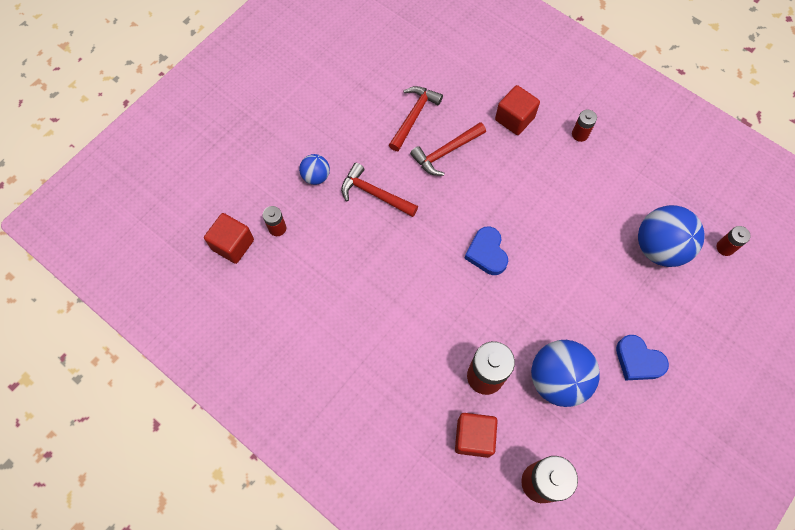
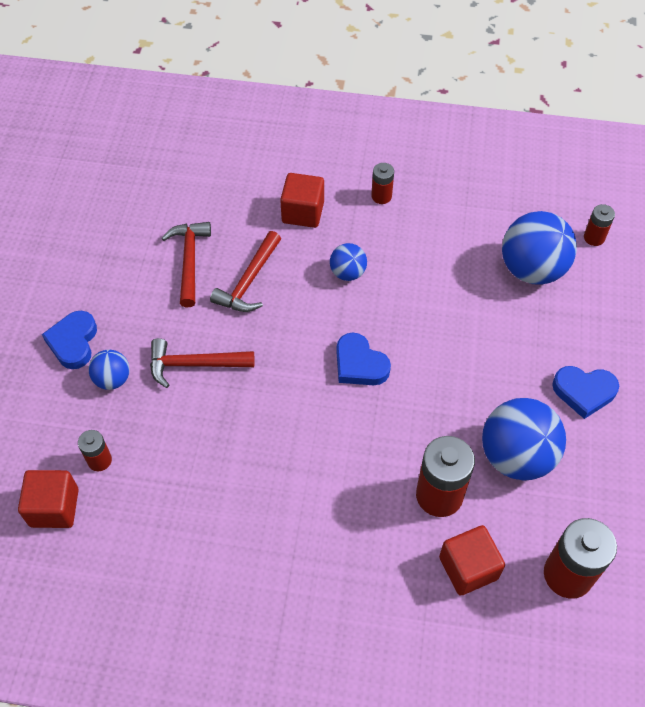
camera: 30 degrees left, 10 degrees down
none -> blue heart [42,311,97,369]
none -> blue ball [330,243,367,281]

